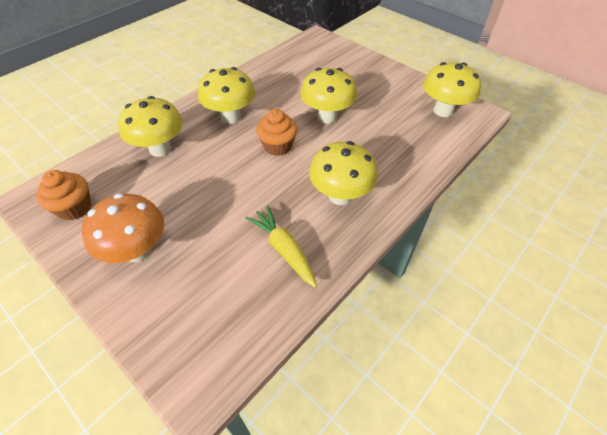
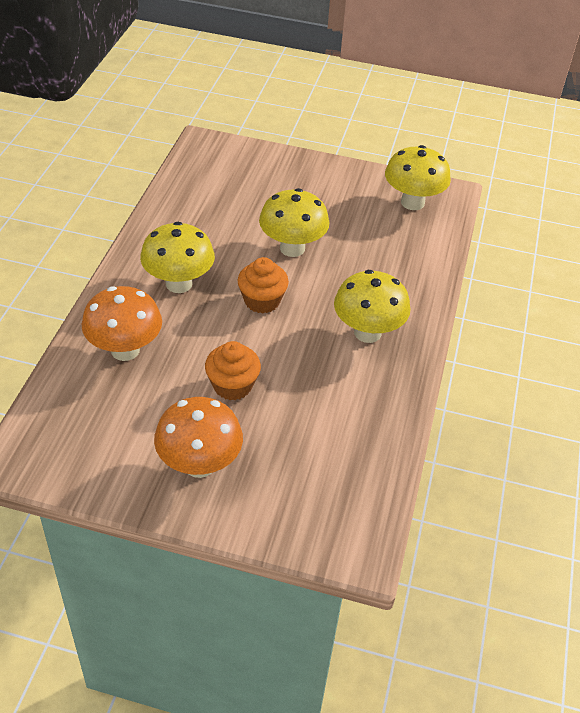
camera: 30 degrees left, 5 degrees down
orange cupcake [36,170,91,220] -> orange cupcake moved to [205,341,261,400]
yellow mushroom [118,96,183,157] -> orange mushroom [82,286,162,361]
yellow carrot [245,205,317,288] -> none

